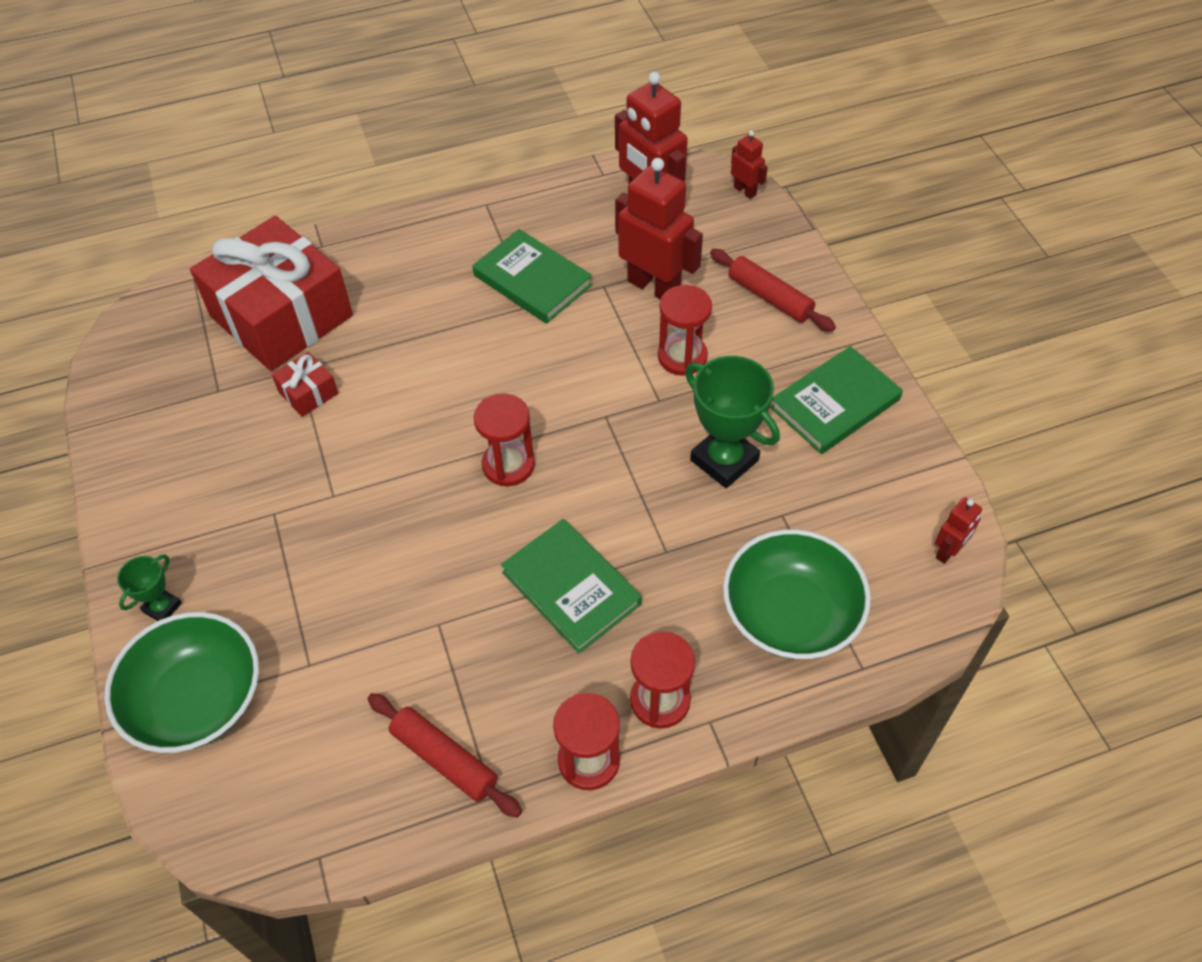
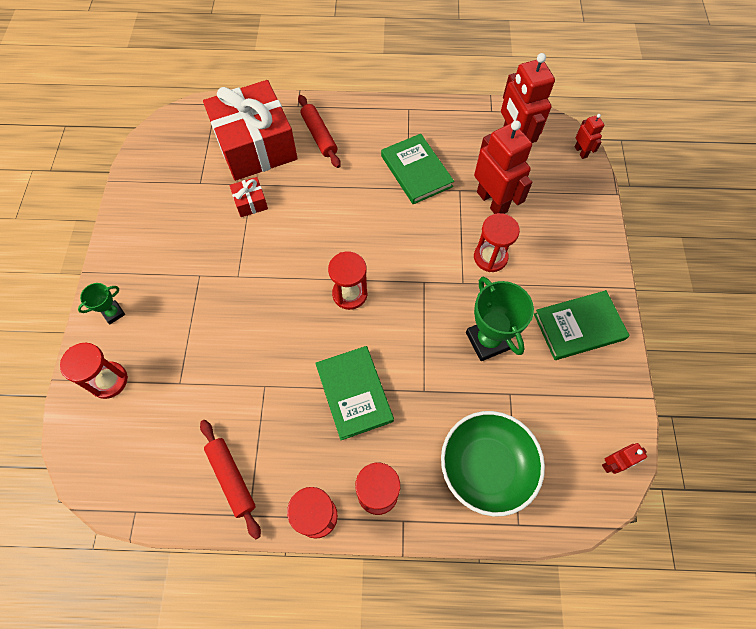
camera: 20 degrees right, 10 degrees up
green bowl [105,612,259,753] -> red hourglass [60,343,128,399]
red rolling pin [710,249,836,331] -> red rolling pin moved to [298,95,341,168]

